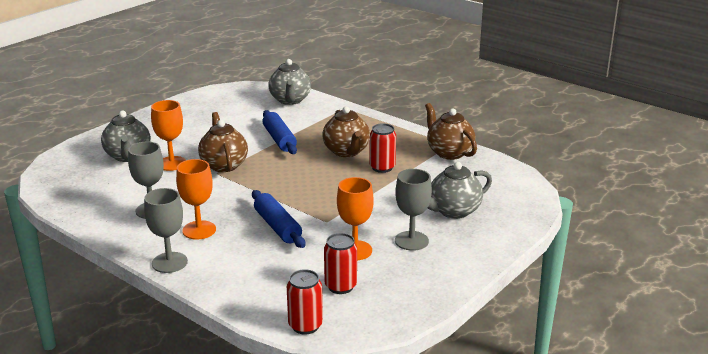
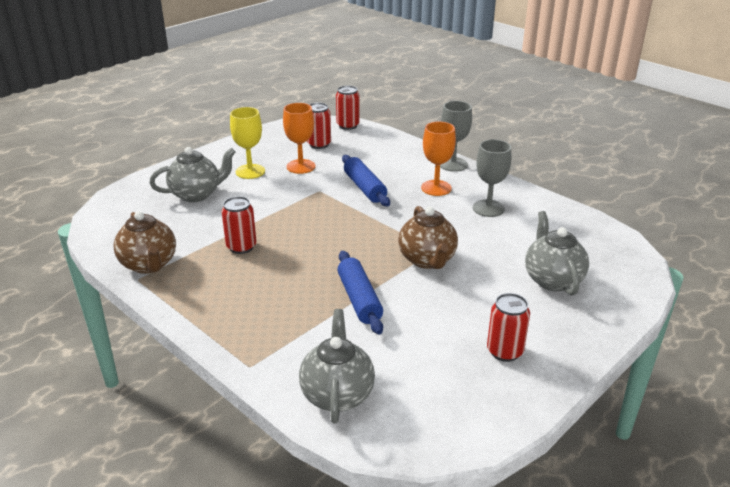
camera: 175 degrees left, 5 degrees up
orange goblet [151,100,186,171] -> none
brown teapot [322,106,370,157] -> none
grey goblet [395,169,432,251] -> yellow goblet [230,107,265,179]
none -> red can [487,293,530,362]

